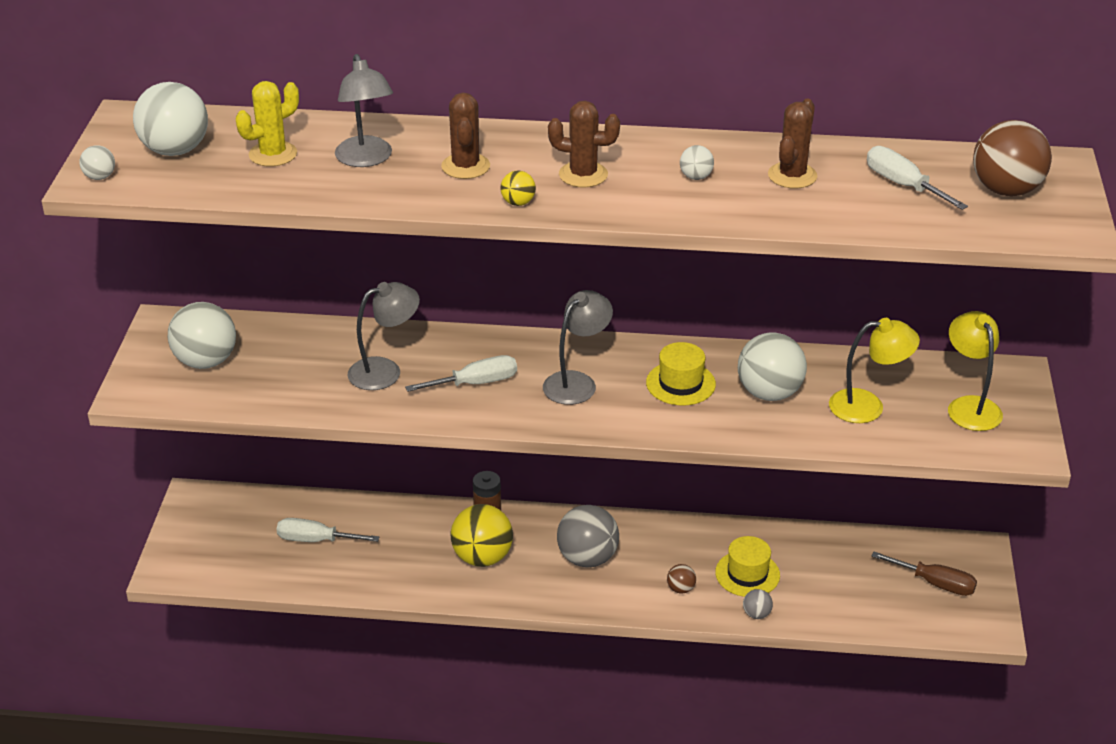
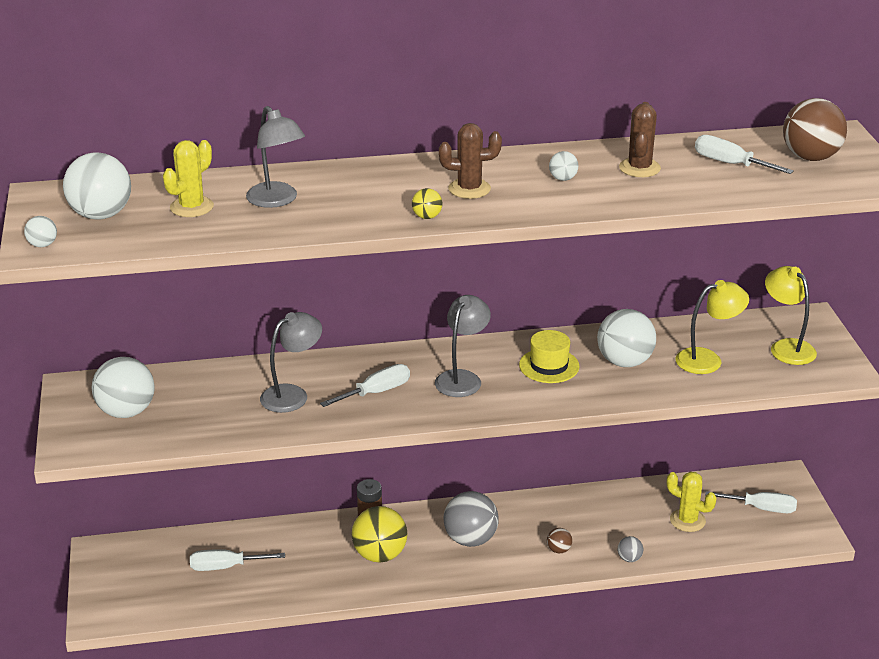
camera: 15 degrees left, 5 degrees down
brown cactus [441,93,490,179] -> none
yellow hat [715,536,780,597] -> none
brown screwdriver [872,552,977,596] -> white screwdriver [705,491,797,513]
none -> yellow cactus [667,472,717,532]

